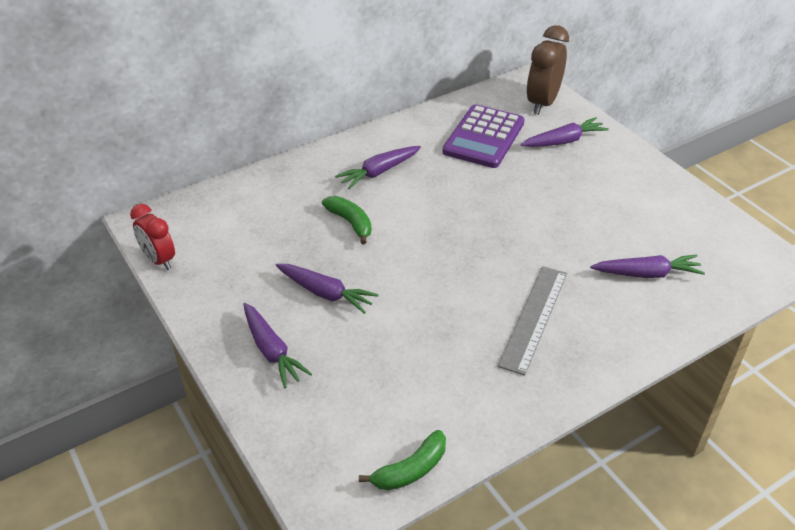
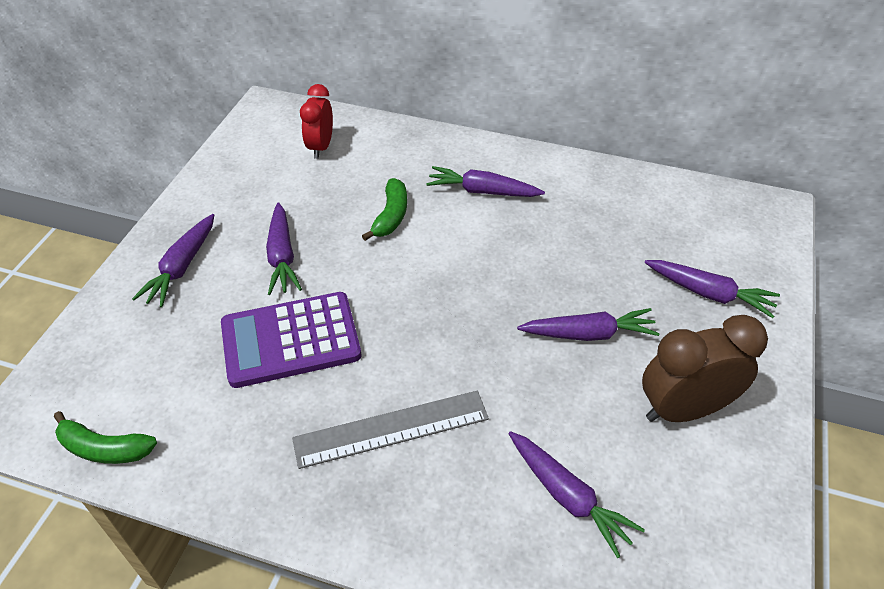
camera: 50 degrees right, 5 degrees up
red clock [130,204,175,270] -> red clock moved to [300,84,333,159]
purple calculator [443,104,525,168] -> purple calculator moved to [221,292,361,388]
brown clock [527,25,569,115] -> brown clock moved to [642,315,768,422]
none -> purple carrot [517,308,660,341]

